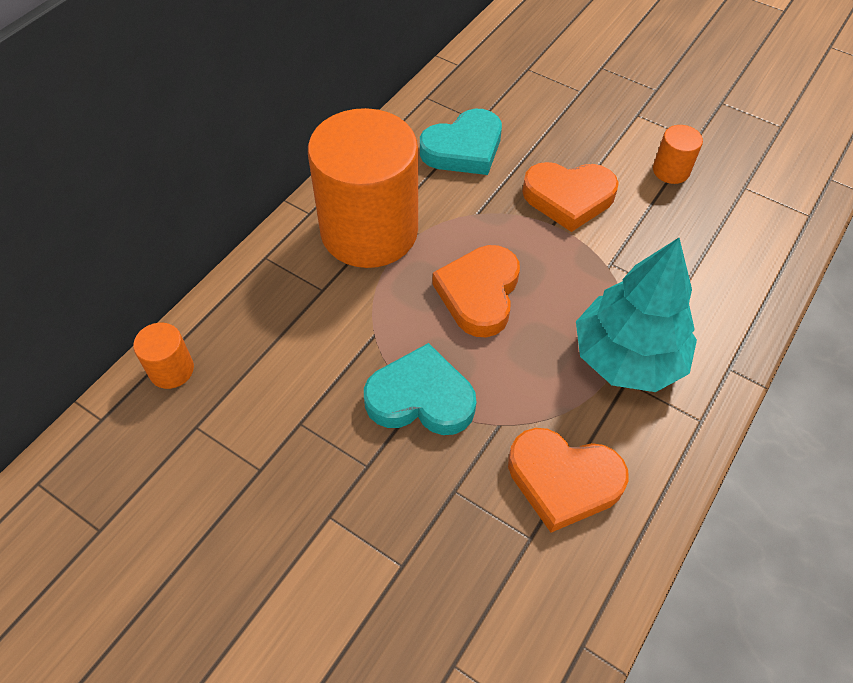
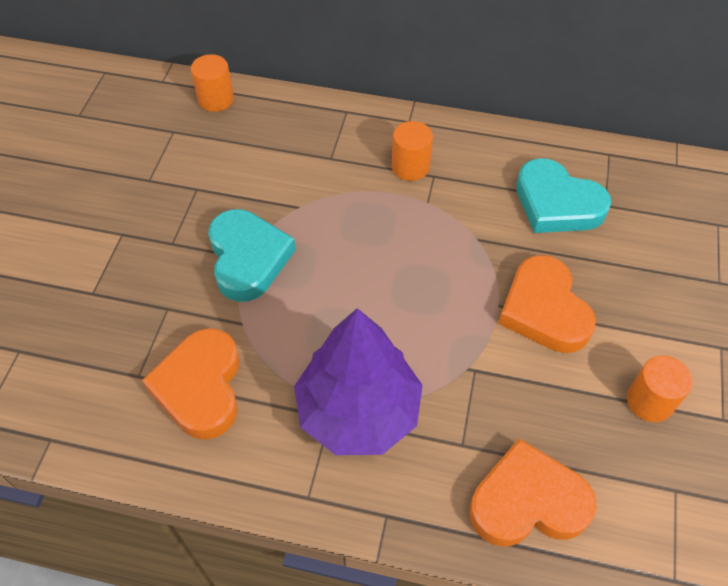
camera: 70 degrees right, 0 degrees up
orange cylinder [308,108,418,268] -> orange cylinder [392,121,433,181], size x0.41
orange heart [432,245,520,337] -> orange heart moved to [469,439,597,547]
turquoise tree [576,238,697,392] -> purple tree [294,308,423,455]

